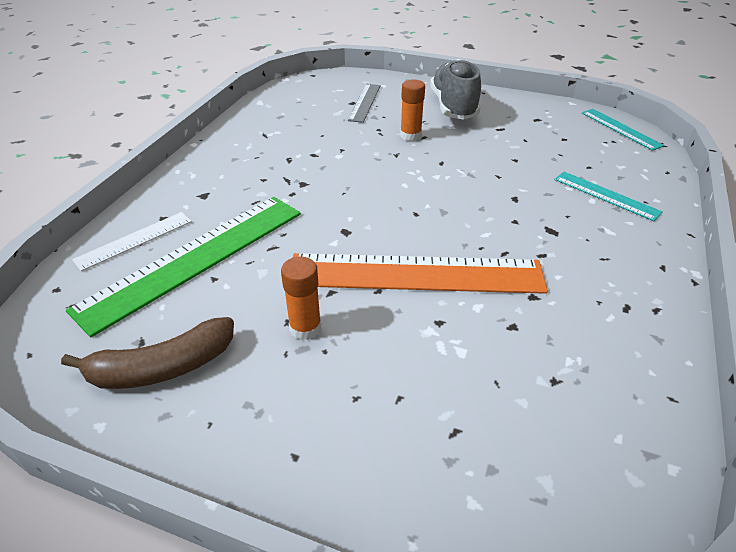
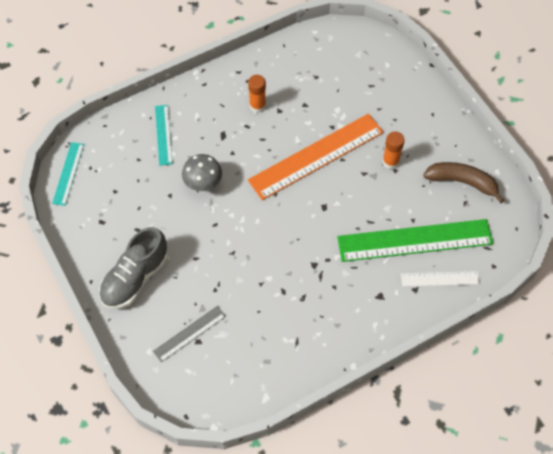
camera: 140 degrees left, 20 degrees up
orange ruler [293,253,548,294] -> orange ruler turned 75 degrees counterclockwise [248,114,384,200]
orange glue stick [400,79,425,141] -> orange glue stick moved to [248,75,266,113]
none -> grey mushroom [182,154,222,191]

